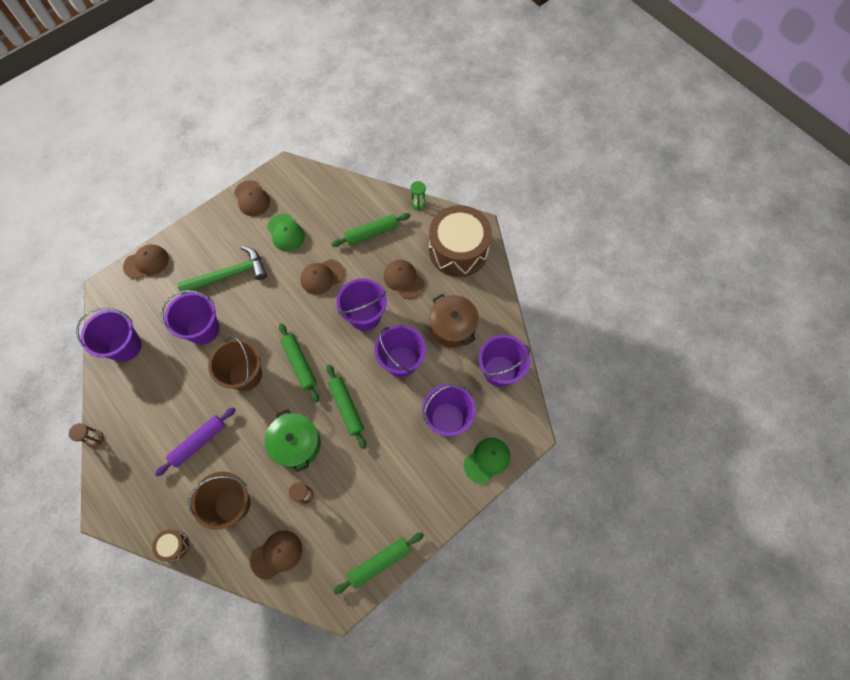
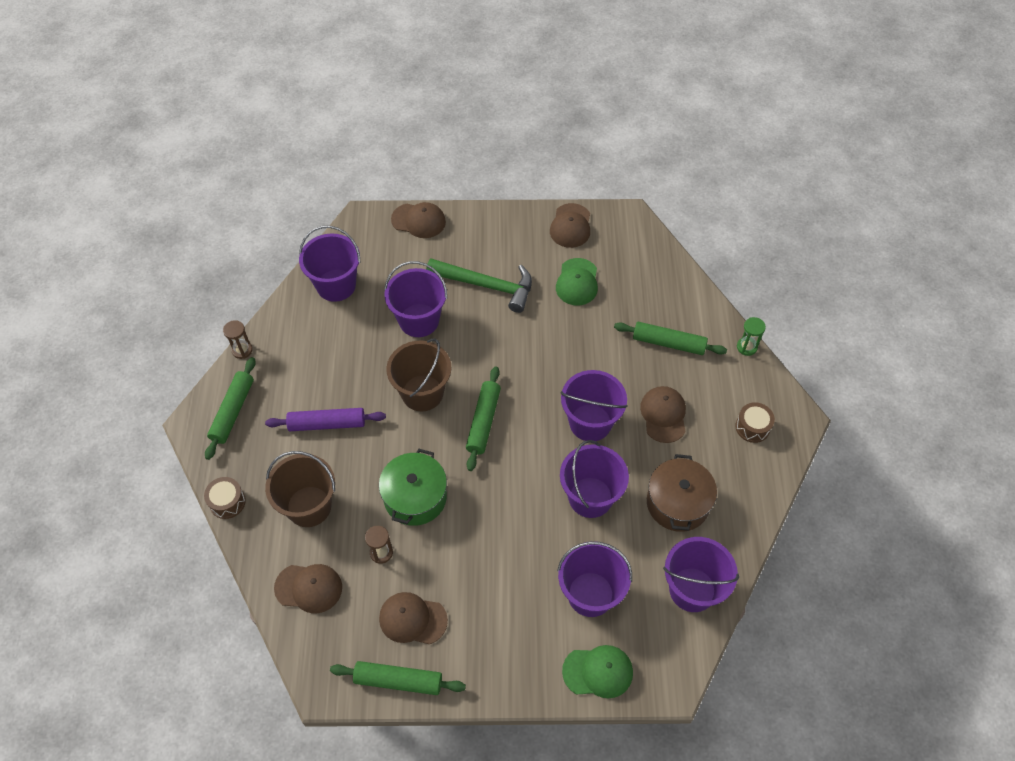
camera: 40 degrees right, 10 degrees down
brown cap [300,259,345,295] -> brown cap moved to [379,592,448,645]
green rolling pin [326,364,366,449] -> green rolling pin moved to [205,357,256,460]
brown drum [429,205,492,277] -> brown drum [736,402,775,443], size x0.41

